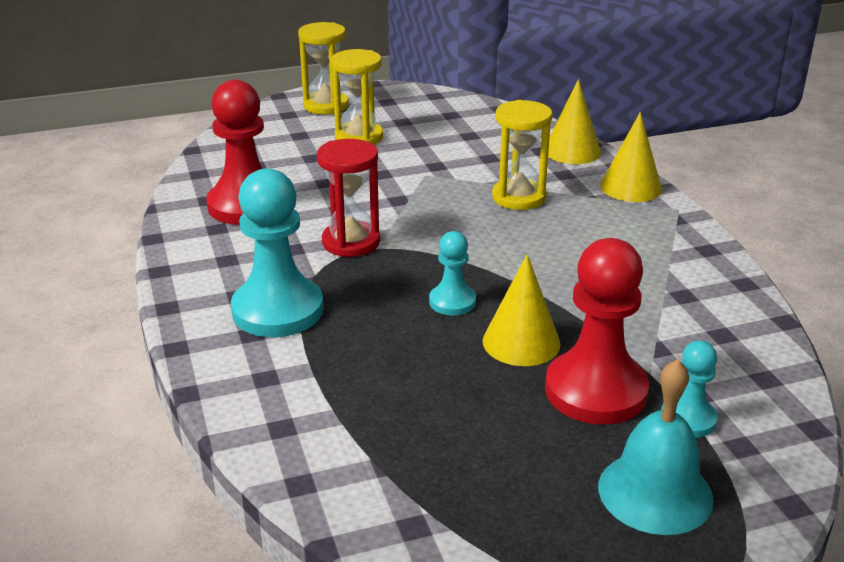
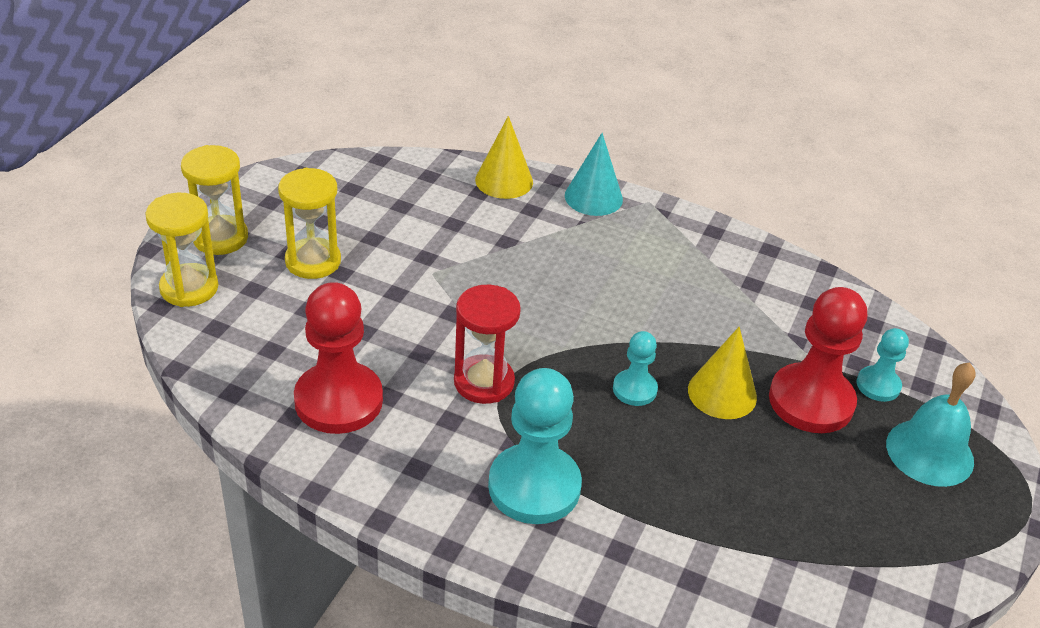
camera: 50 degrees left, 10 degrees up
yellow hourglass [492,100,553,210] -> yellow hourglass moved to [145,193,218,307]
yellow cone [600,112,662,202] -> turquoise cone [565,133,623,216]

